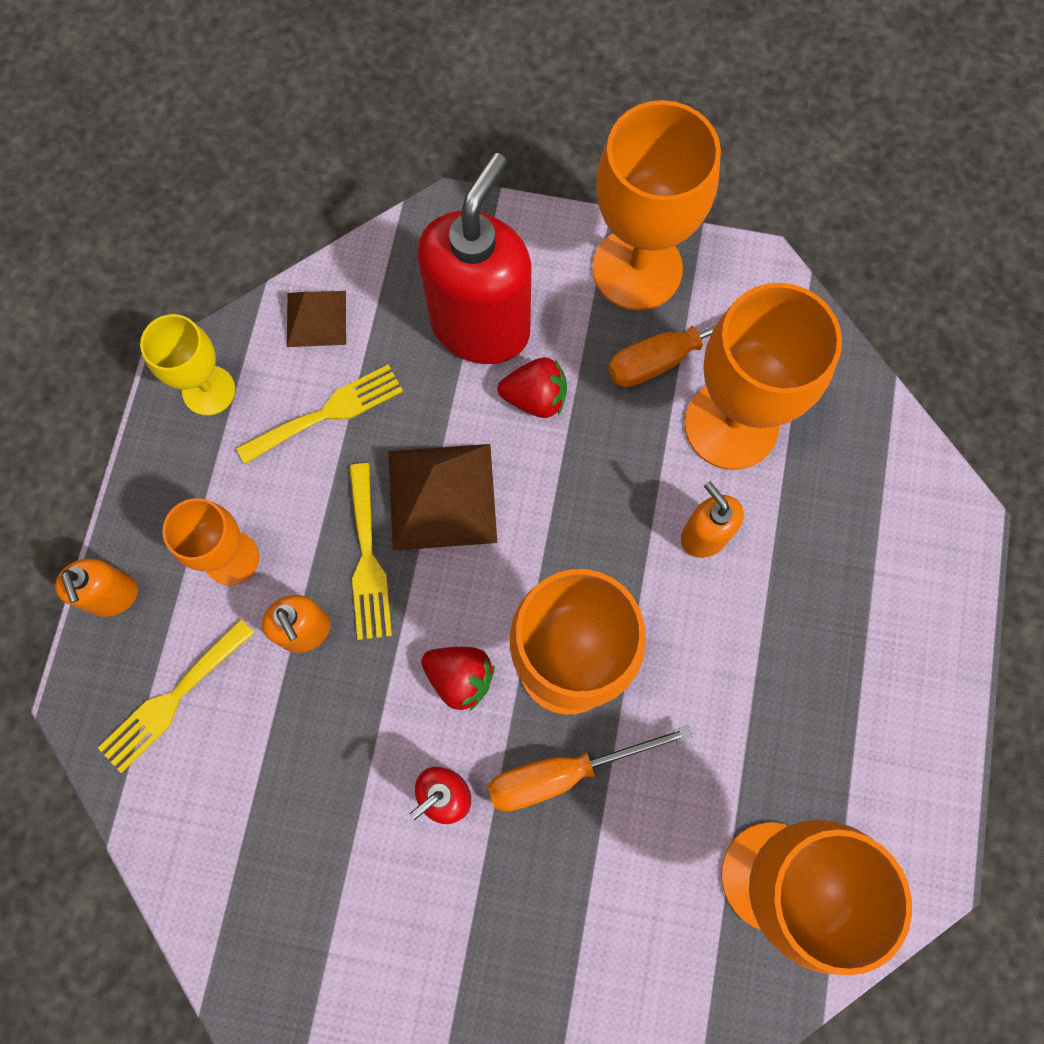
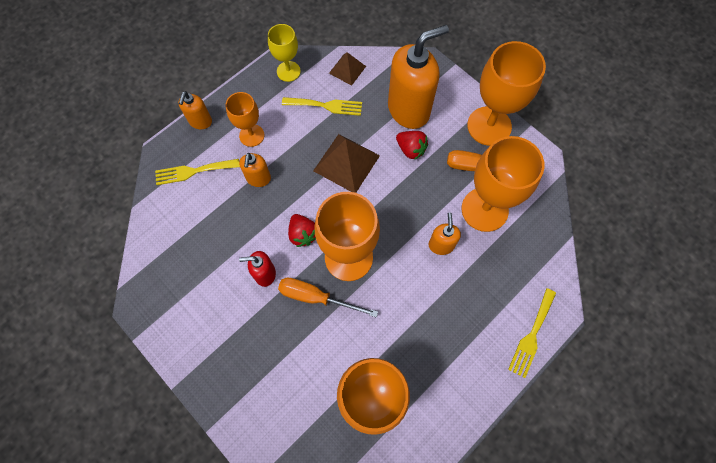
camera: 35 degrees right, 5 degrees down
yellow fork [349,463,392,640] -> yellow fork moved to [508,288,556,378]
red soap dispenser [417,153,532,364] -> orange soap dispenser [388,25,449,129]

